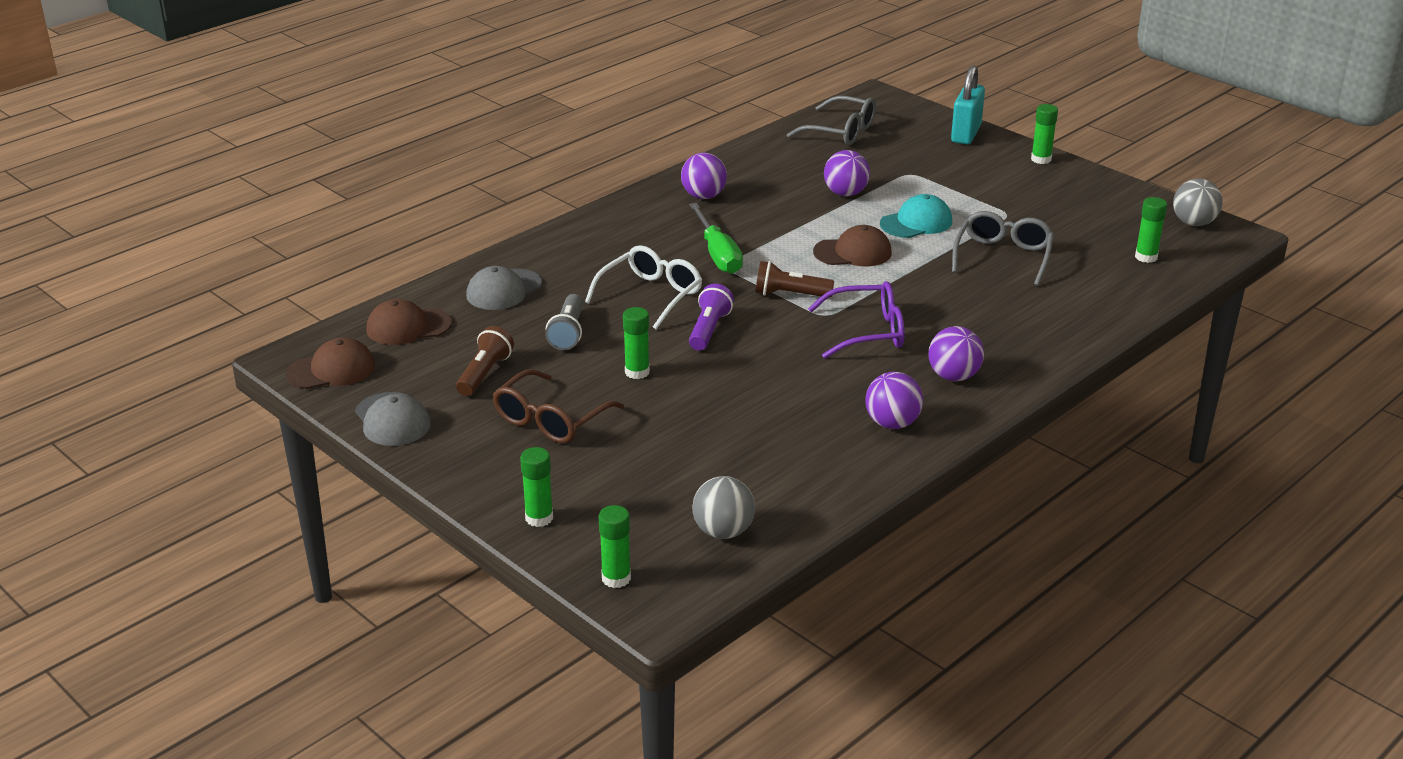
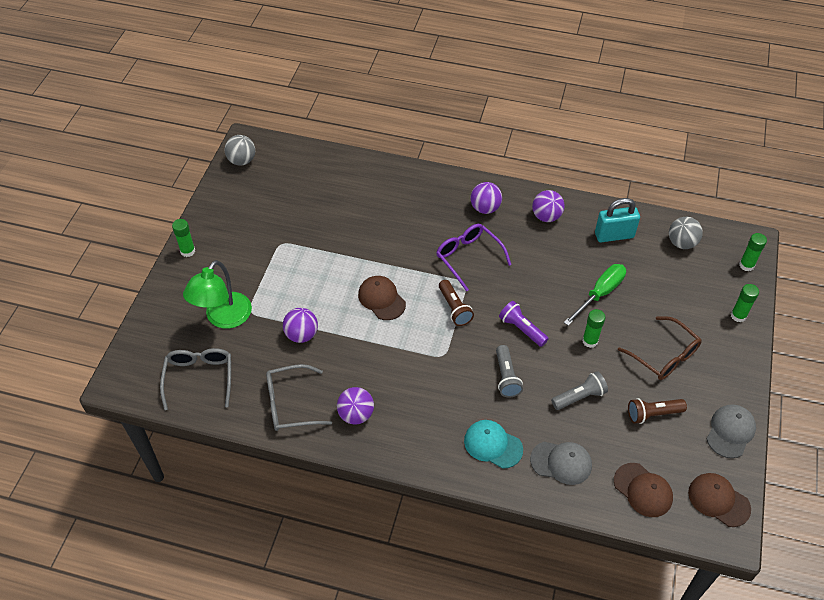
camera: 120 degrees left, 20 degrees up
brown glasses [492,369,624,443] -> brown glasses turned 45 degrees clockwise [618,316,702,380]
white glasses [585,245,702,330] -> grey flashlight [496,345,523,398]
green screwdriver [689,203,743,274] -> green screwdriver moved to [564,264,626,326]
purple flashlight [689,284,734,351] -> purple flashlight turned 60 degrees clockwise [499,301,549,347]
turquoise cap [880,194,952,238] -> turquoise cap moved to [464,420,523,469]
turquoise padlock [951,65,985,144] -> turquoise padlock moved to [595,198,640,242]
grey glasses [952,211,1054,286] -> grey glasses moved to [266,364,332,431]
green glue stick [1135,197,1167,263] -> none
none -> green lamp [183,260,252,329]

